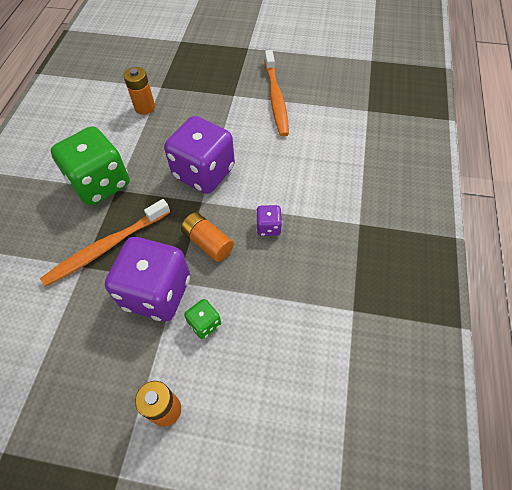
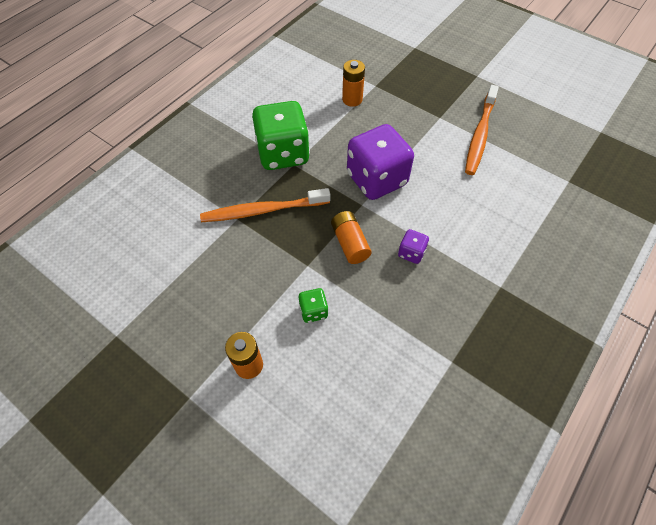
camera: 25 degrees right, 0 degrees up
purple dice [105,237,190,321] -> none

